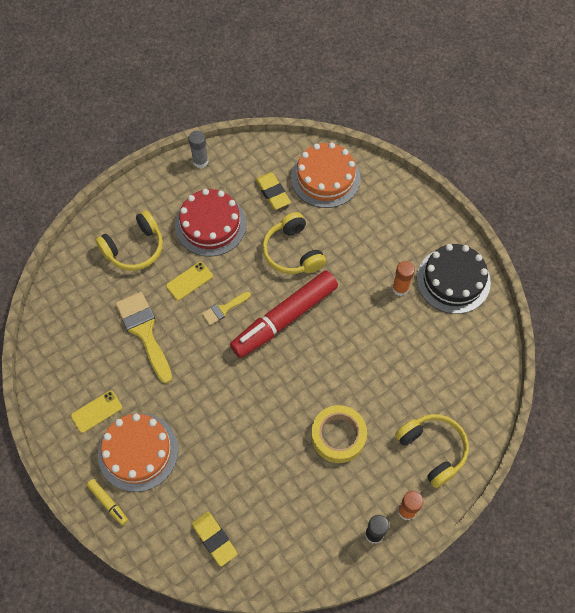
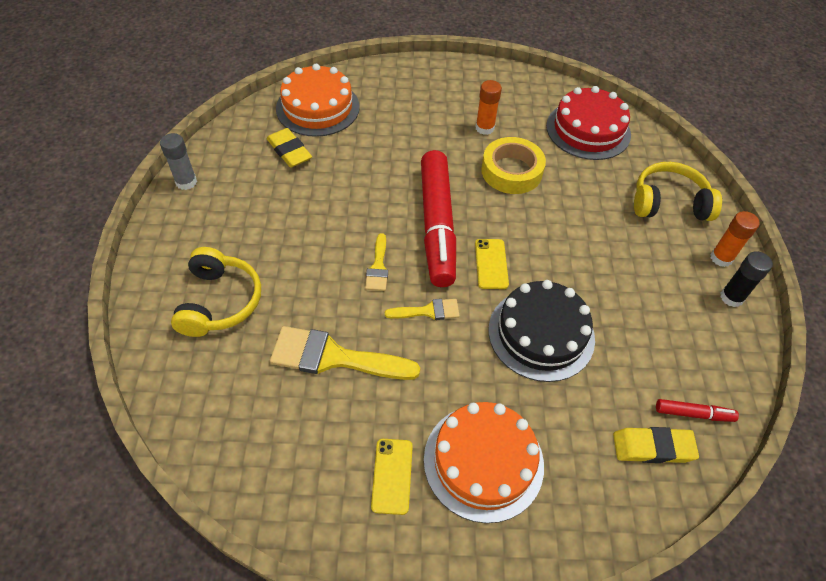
camera: 55 degrees left, 10 degrees down
yellow marker [87,479,128,525] -> none
yellow phone [166,262,213,300] -> yellow phone moved to [475,239,509,289]
red cake [175,189,246,256] -> red cake moved to [546,86,631,160]
yellow eraser [255,172,291,210] -> yellow eraser turned 45 degrees clockwise [267,128,312,168]
yellow headphones [262,212,326,274] -> none
yellow tape [311,405,367,463] -> yellow tape moved to [481,137,546,194]
black cake [417,244,491,314] -> black cake moved to [489,280,595,382]
none -> yellow brush [385,299,460,320]
none -> red marker [656,399,739,422]

